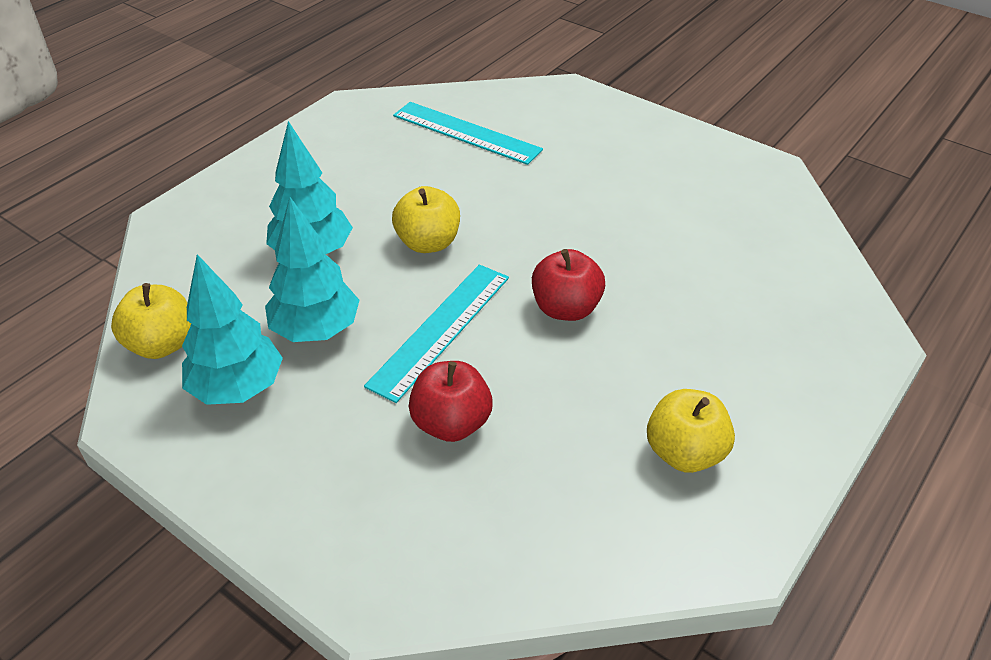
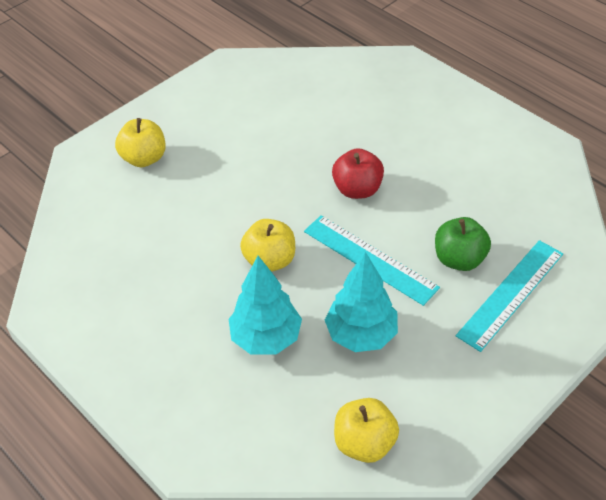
camera: 80 degrees left, 5 degrees up
turquoise tree [182,254,283,405] -> none
turquoise ruler [393,102,543,165] -> turquoise ruler moved to [456,240,563,352]
red apple [409,361,493,442] -> green apple [435,217,491,271]
yellow apple [647,389,735,473] -> yellow apple moved to [115,118,166,167]

